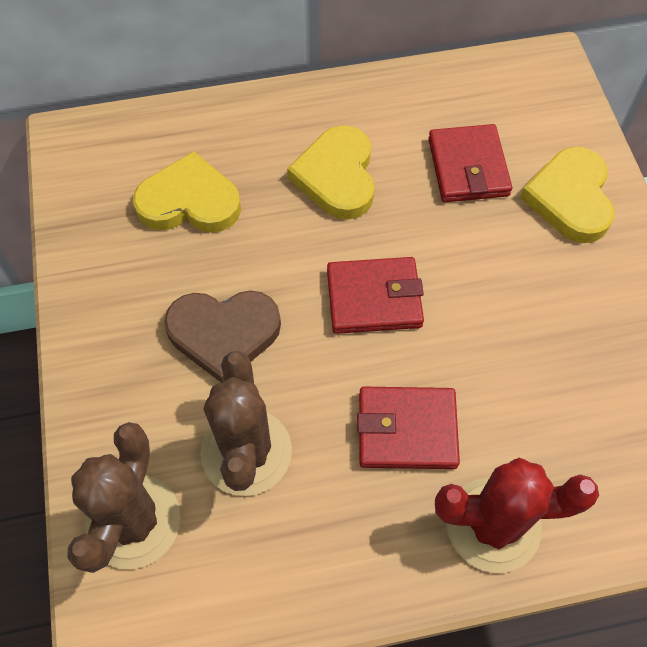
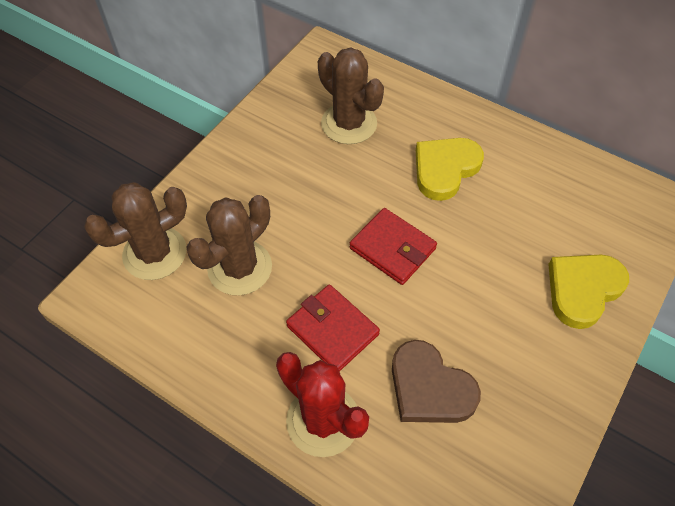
camera: 45 degrees right, 5 degrees down
yellow heart [133,151,241,233] -> brown cactus [318,47,384,144]
brown heart [164,290,281,383] -> brown heart moved to [392,340,481,423]
red wallet [428,124,512,202] -> none

